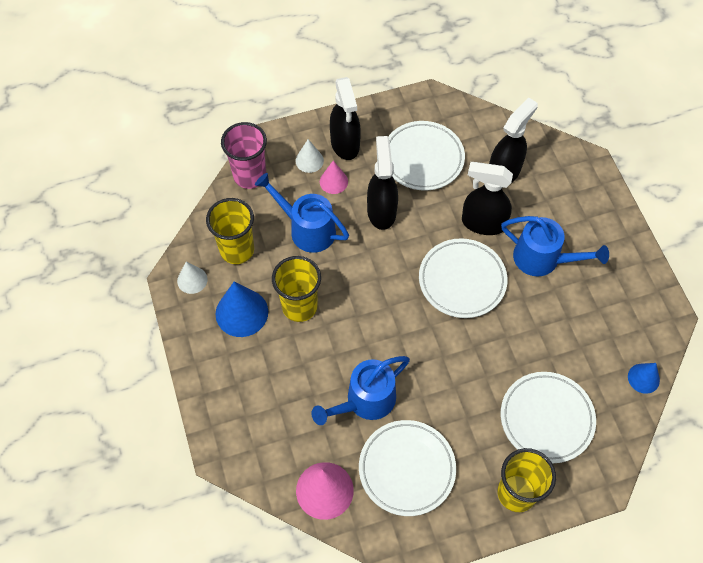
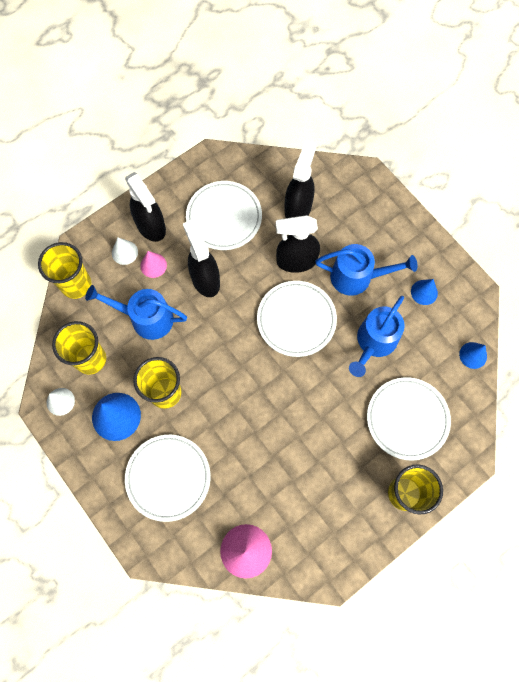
camera: 20 degrees left, 10 degrees up
pink cup [221,122,267,189] -> yellow cup [38,242,91,299]
blue watering can [312,356,410,425] -> blue watering can moved to [349,296,405,377]
white plate [359,420,456,516] -> white plate moved to [125,435,211,522]
none -> blue cone [411,279,438,305]

